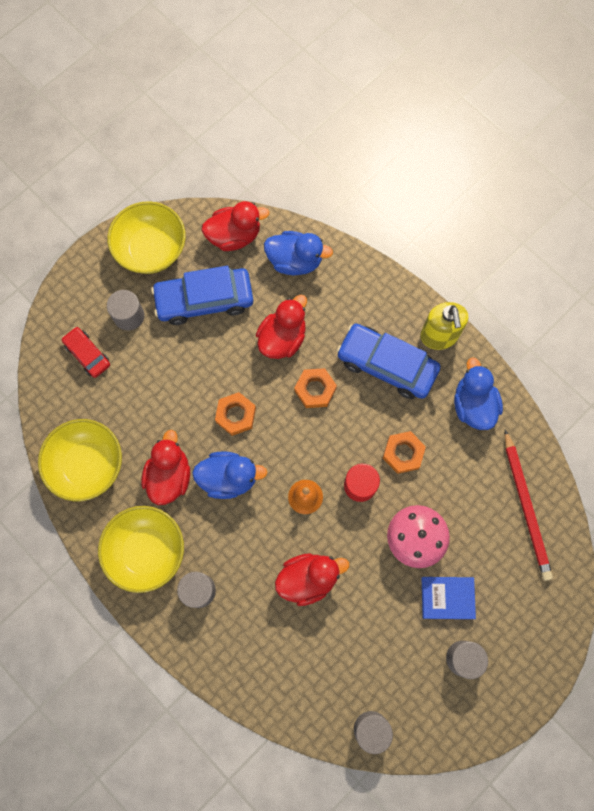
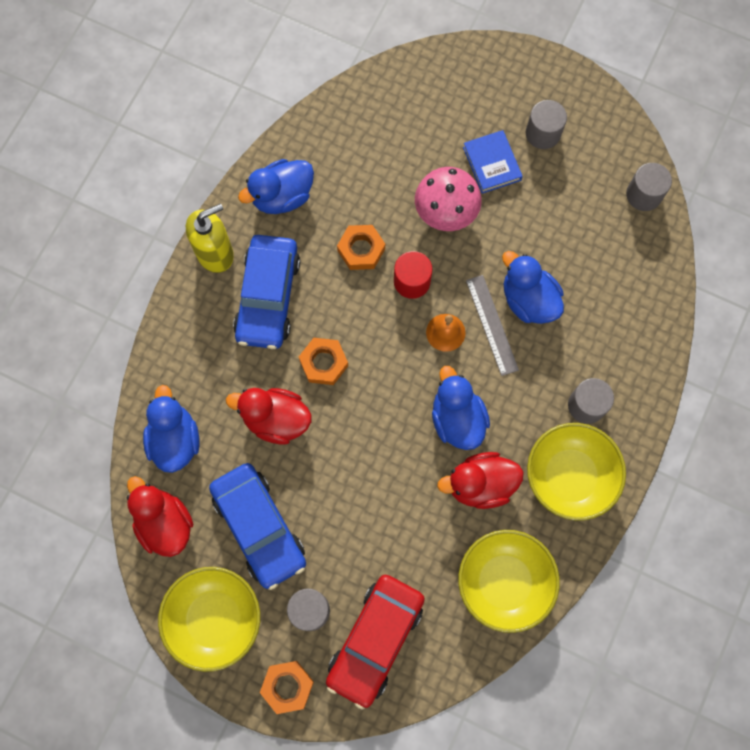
camera: 110 degrees left, 0 degrees up
red car [62,327,110,378] -> red car [326,575,425,710], size x1.81
orange nut [215,392,256,436] -> orange nut moved to [260,661,314,714]
red duck [275,553,349,606] -> blue duck [502,251,564,324]
red pencil [505,430,553,581] -> none
none -> grey ruler [466,275,519,376]

